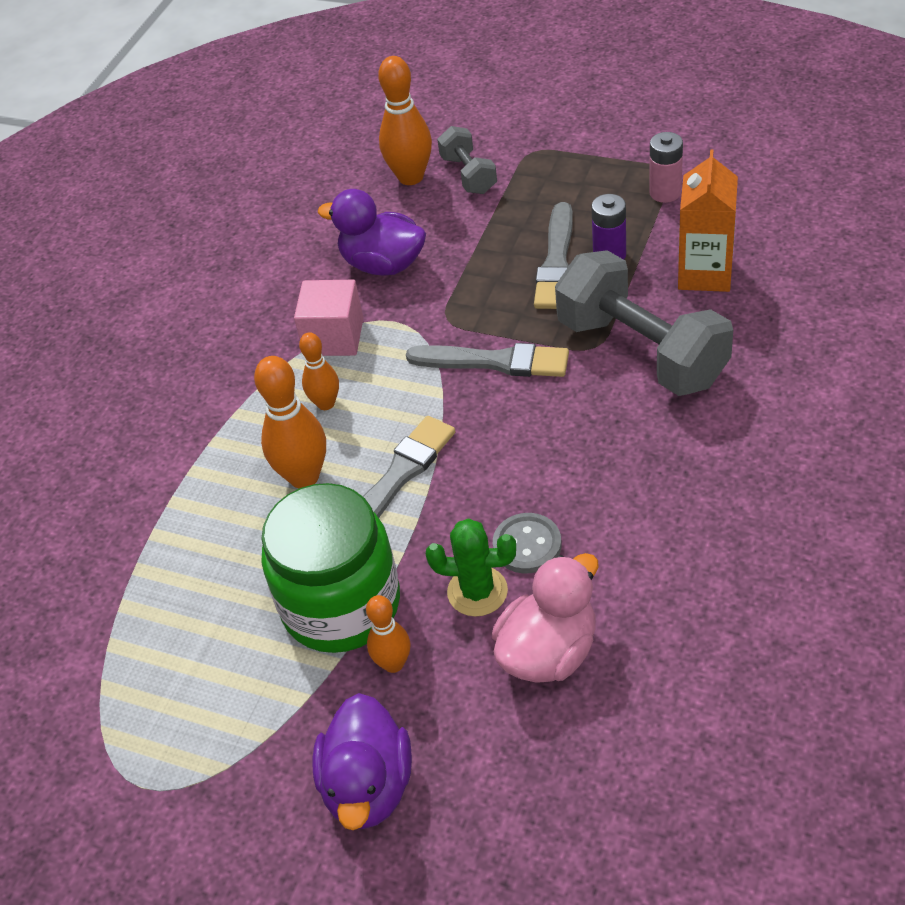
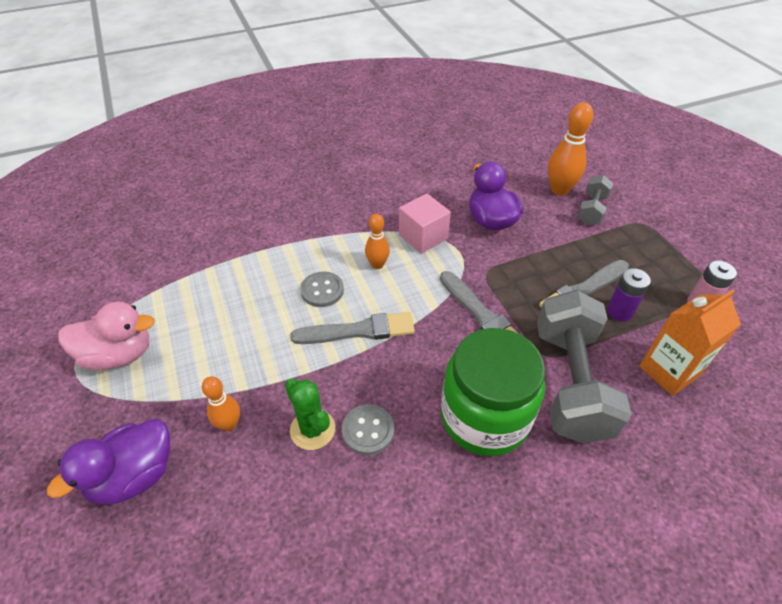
camera: 40 degrees right, 0 degrees up
orange bowling pin [254,356,326,488] -> grey button [300,272,344,307]
green jar [262,483,400,653] -> green jar moved to [441,328,545,456]
pink duck [492,553,599,683] -> pink duck moved to [58,302,155,370]

